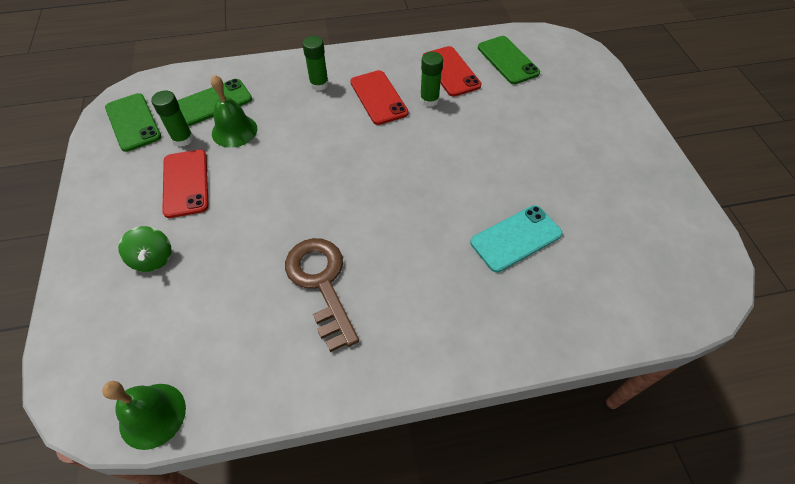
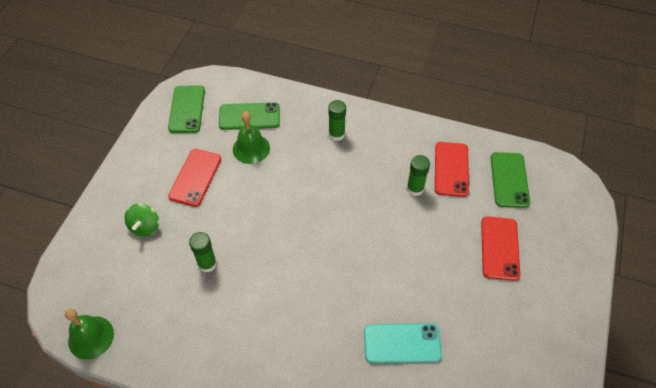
camera: 30 degrees right, 0 degrees up
green glue stick [151,90,193,147] -> green glue stick moved to [189,232,217,272]
brown key [285,238,359,352] -> none
red phone [350,70,408,125] -> red phone moved to [481,216,520,281]

